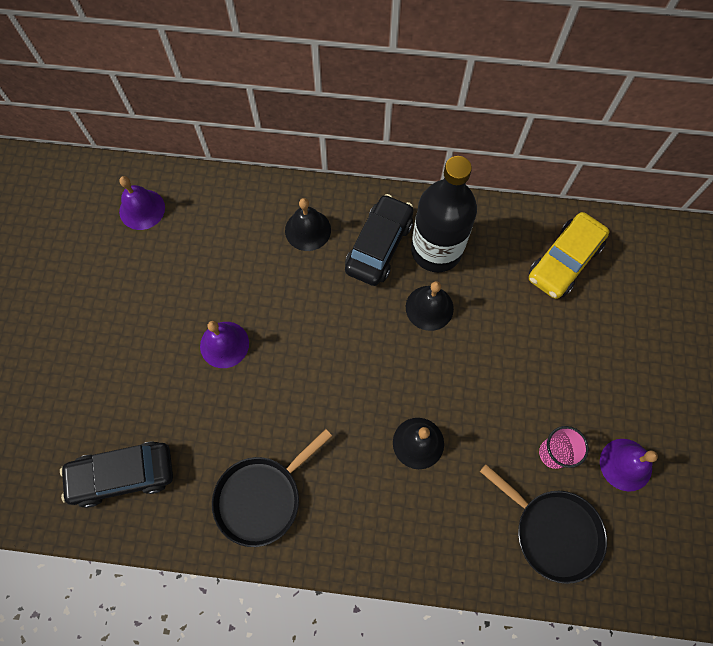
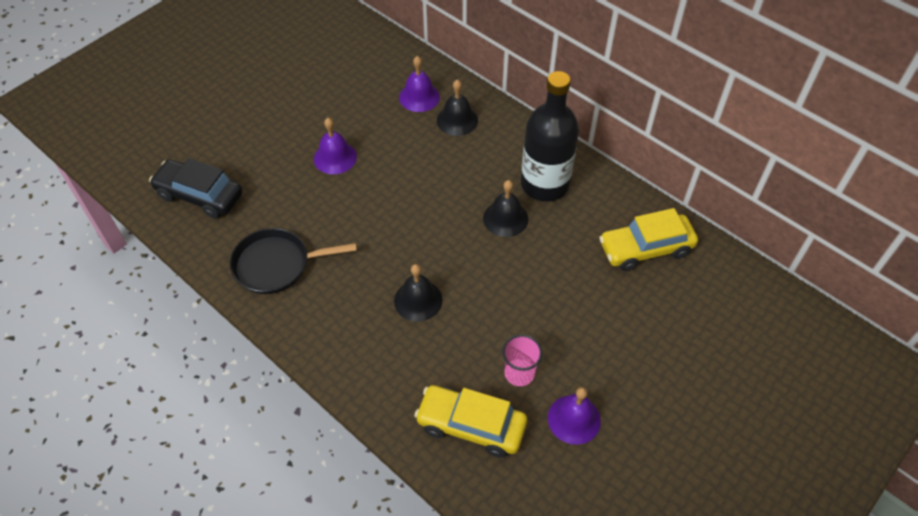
camera: 35 degrees right, 15 degrees down
purple bell [119,176,165,230] -> purple bell moved to [399,56,440,112]
black car [345,194,413,286] -> none
black pan [480,464,607,584] -> yellow car [414,385,527,458]

